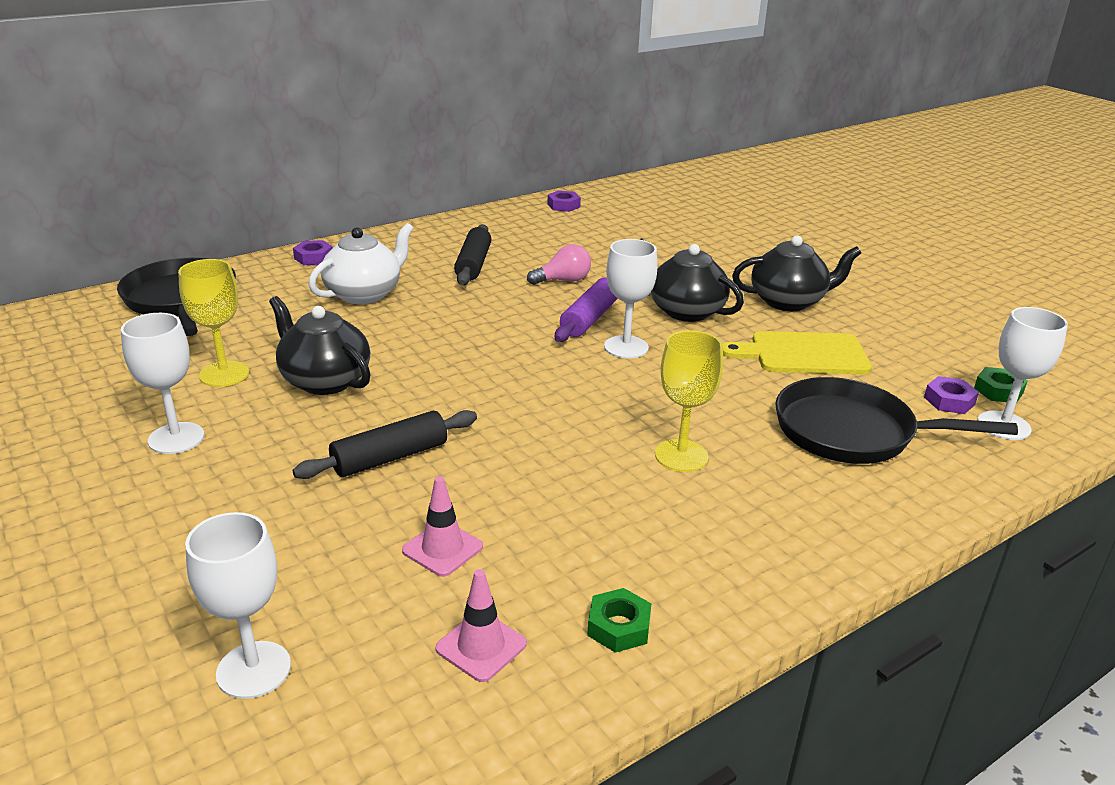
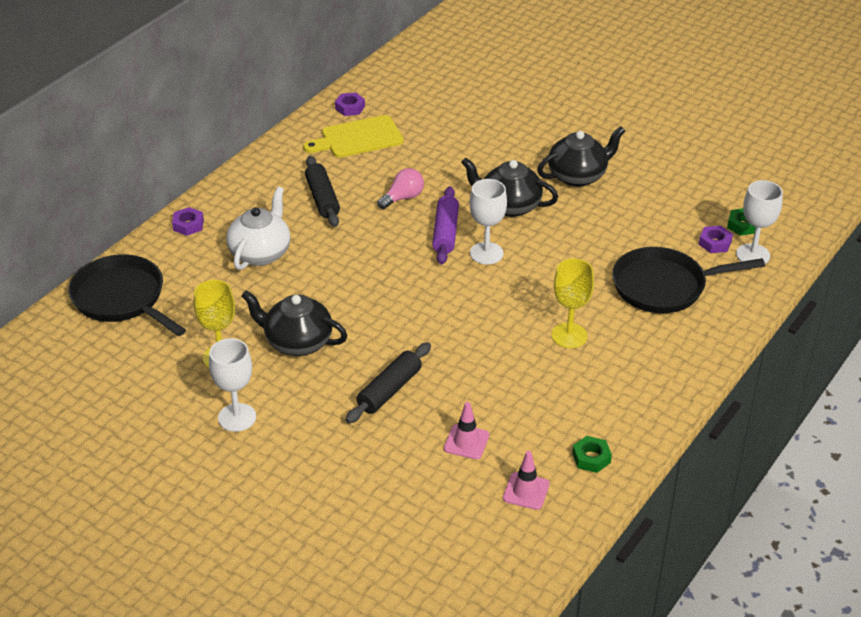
camera: 20 degrees left, 10 degrees up
white goblet [185,512,291,699] -> none
yellow cutting board [722,331,872,374] -> yellow cutting board moved to [303,115,404,158]

